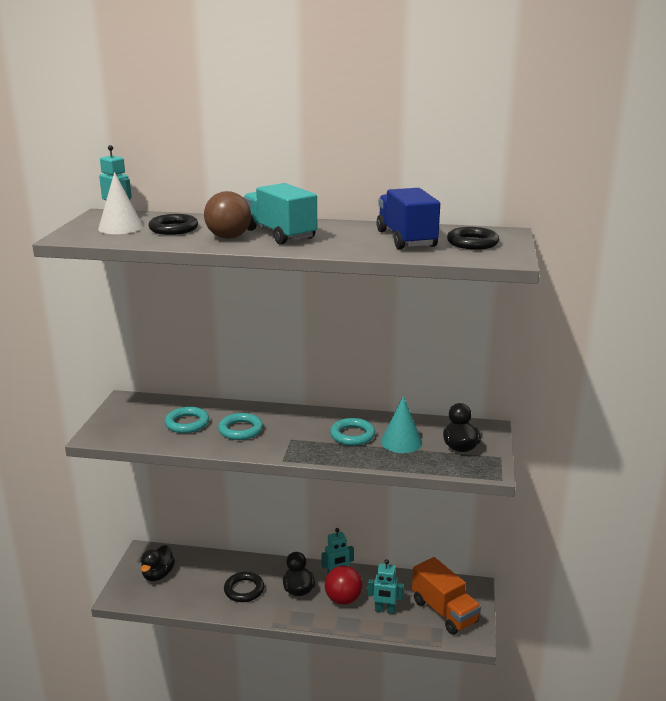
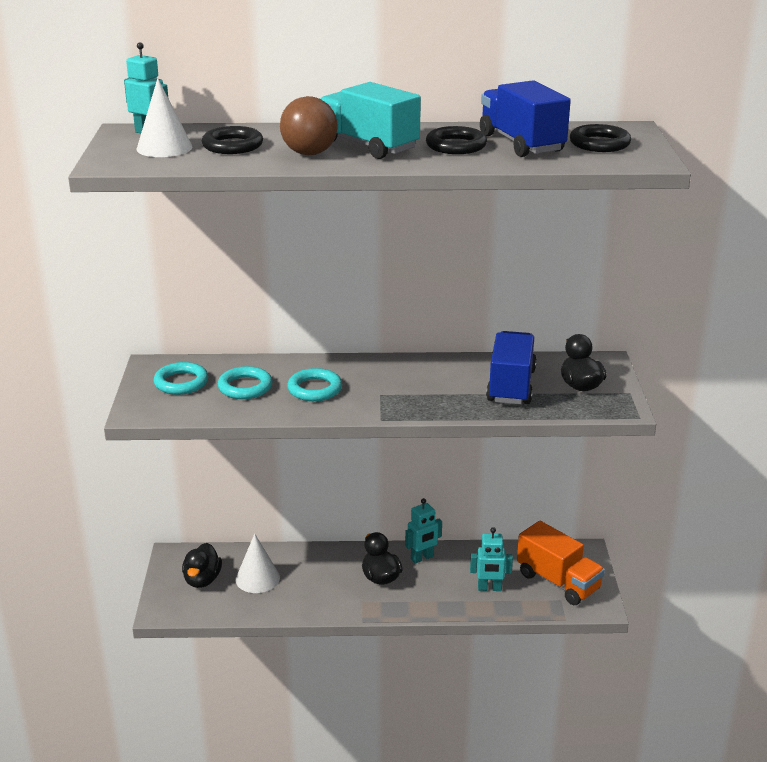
camera: 10 degrees left, 5 degrees up
black ring [224,572,264,602] -> black ring moved to [426,126,487,154]
red ball [325,565,363,605] -> none
turquoise ring [330,418,375,446] -> turquoise ring moved to [153,362,208,395]
turquoise cone [381,396,422,453] -> blue truck [486,331,537,405]
none -> white cone [236,534,280,593]

